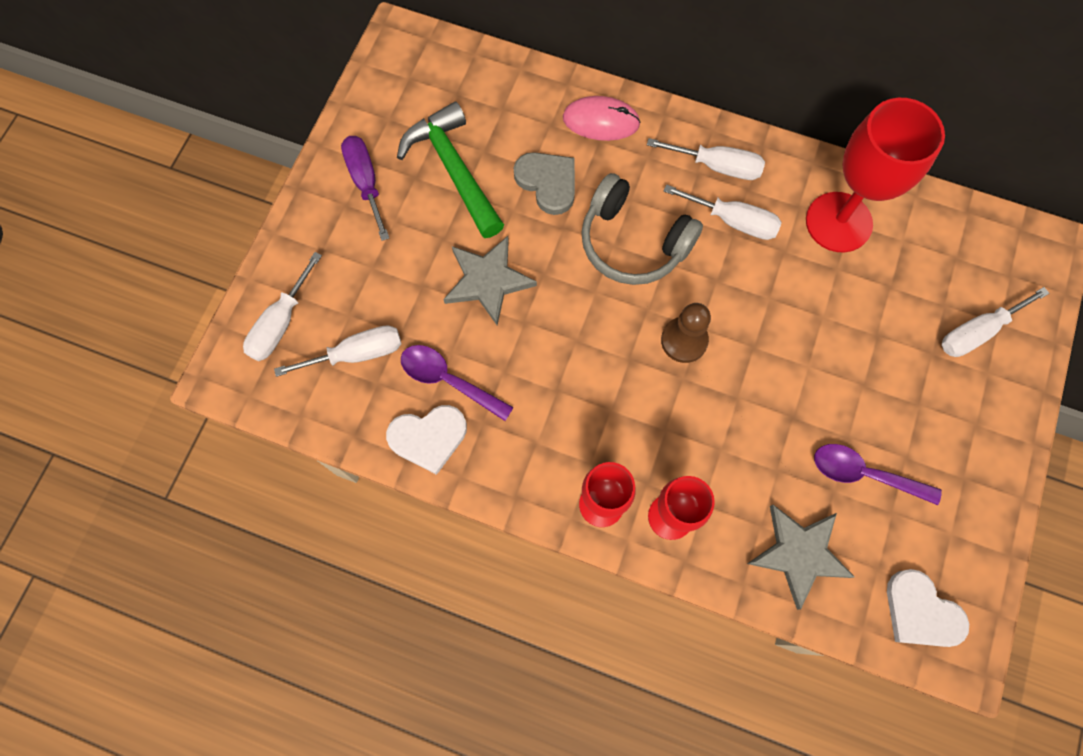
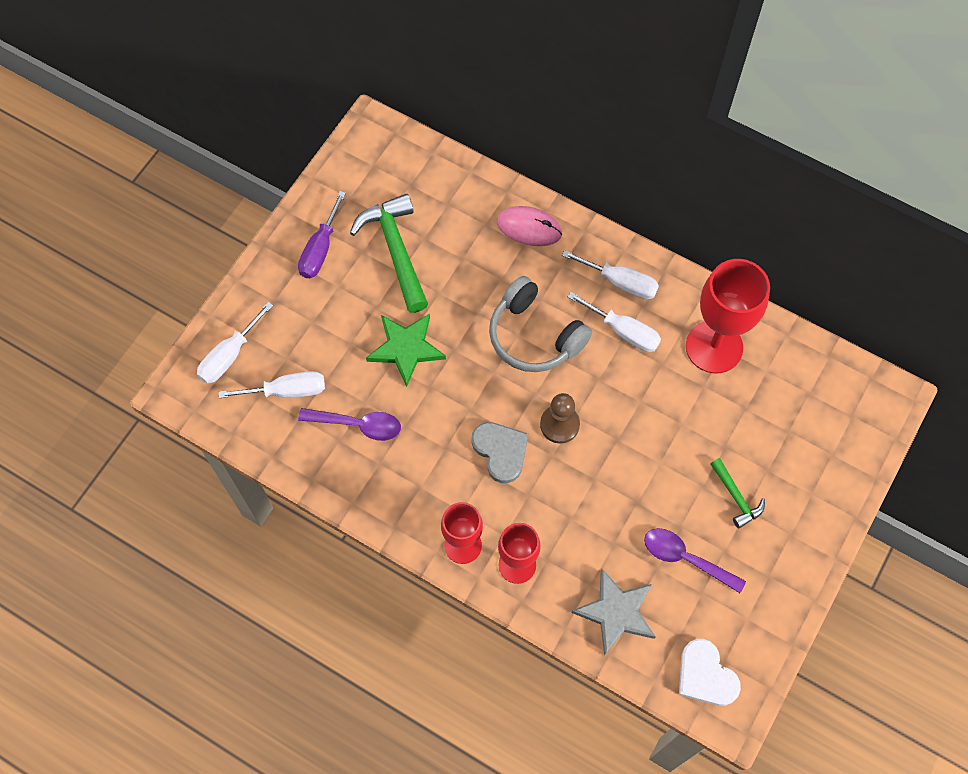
camera: 10 degrees right, 5 degrees down
purple screwdriver [341,136,389,241] -> purple screwdriver turned 150 degrees counterclockwise [298,191,346,278]
white heart [386,405,467,475] -> none
purple spoon [401,345,514,421] -> purple spoon turned 150 degrees clockwise [298,408,401,441]
grey star [443,236,537,325] -> green star [366,314,446,387]
grey heart [514,152,575,215] -> grey heart moved to [471,422,528,483]
white screwdriver [942,287,1050,357] -> none
none -> green hammer [711,458,765,528]

